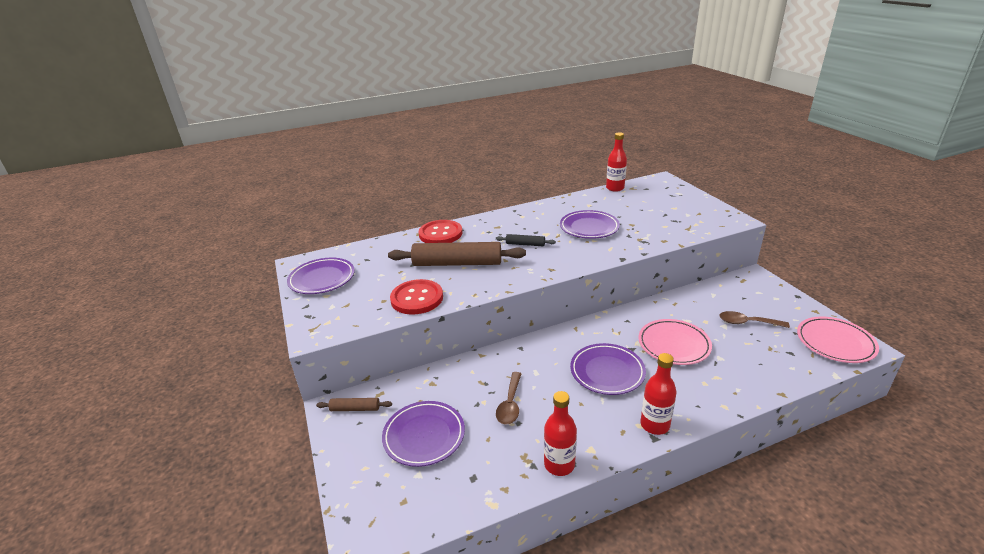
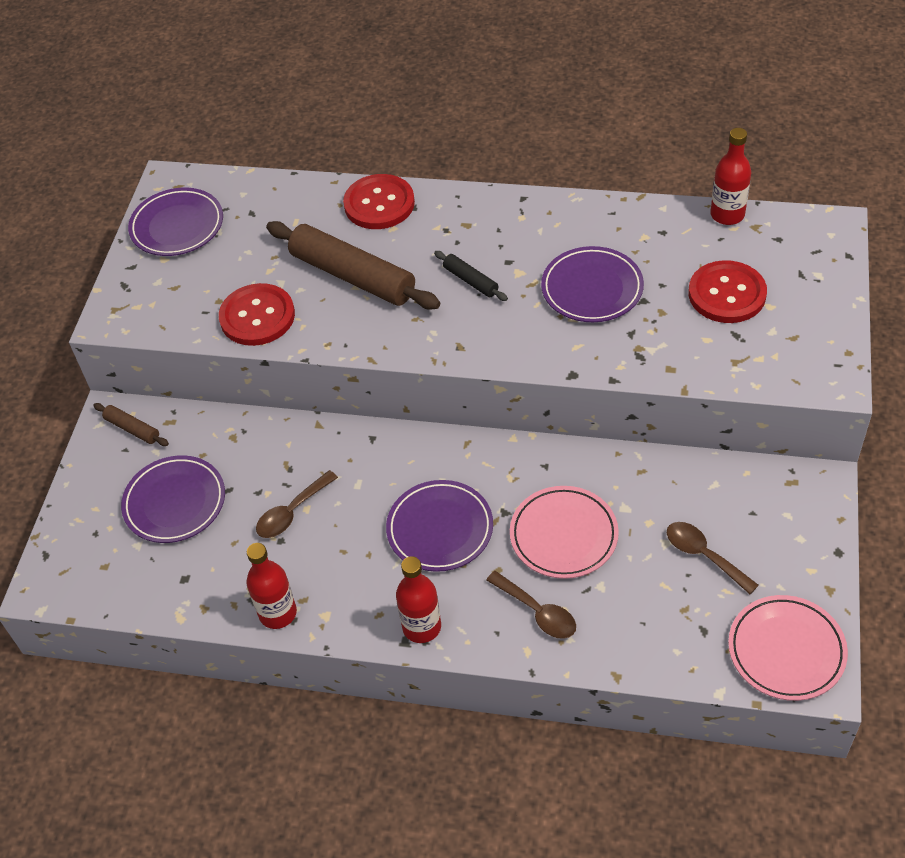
camera: 35 degrees right, 20 degrees up
none -> brown spoon [486,571,576,639]
none -> red button [689,260,767,323]

